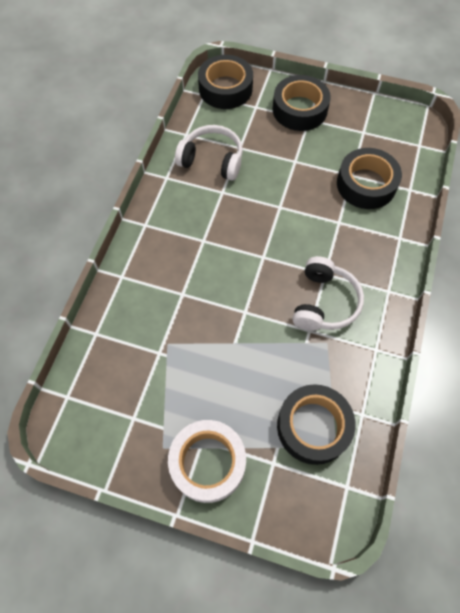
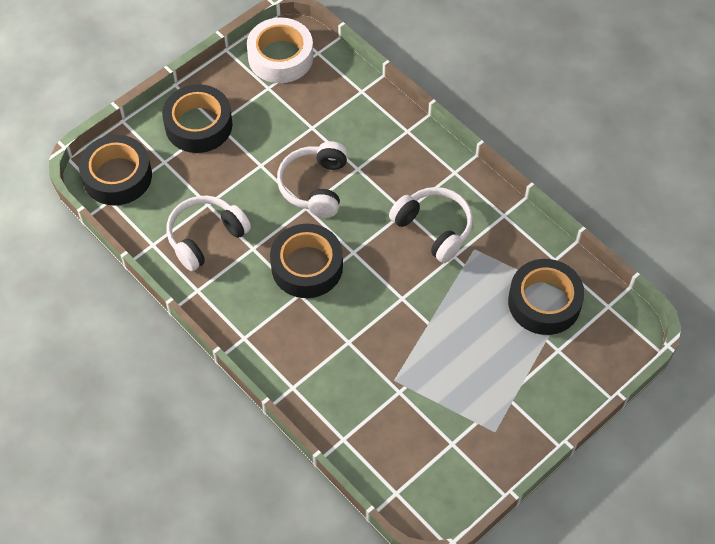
camera: 60 degrees left, 5 degrees down
white tape [168,420,246,503] -> white tape moved to [247,17,313,83]
black tape [337,148,402,209] -> black tape moved to [270,224,343,298]
none -> white headphones [277,141,348,217]

